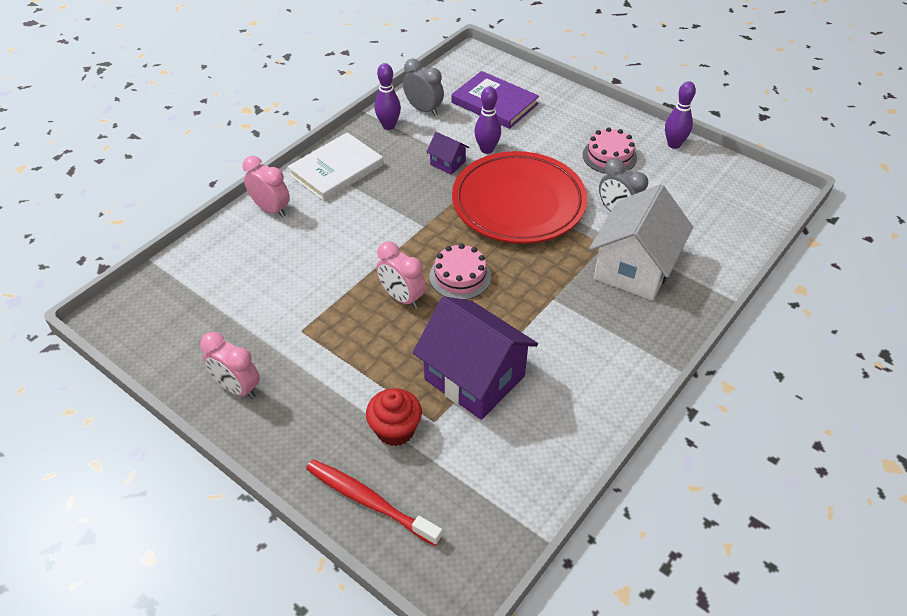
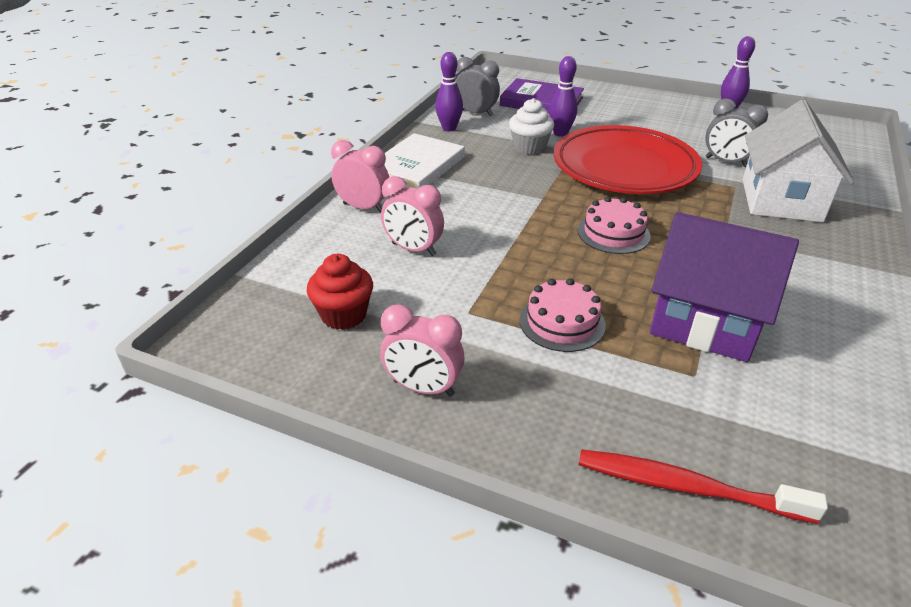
camera: 15 degrees left, 10 degrees down
red cupcake [366,388,422,446] -> red cupcake moved to [307,254,373,330]
pink clock [376,241,426,309] -> pink clock moved to [381,176,444,256]
purple house [426,132,469,175] -> white cupcake [509,98,554,155]
pink cake [583,127,637,174] -> pink cake moved to [519,278,606,352]

